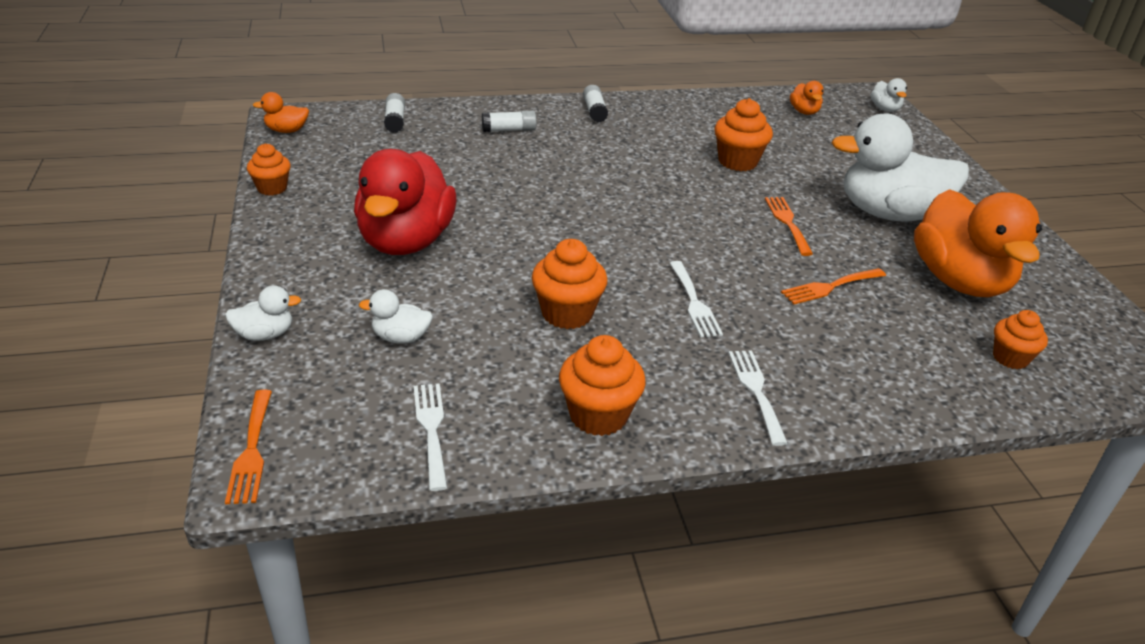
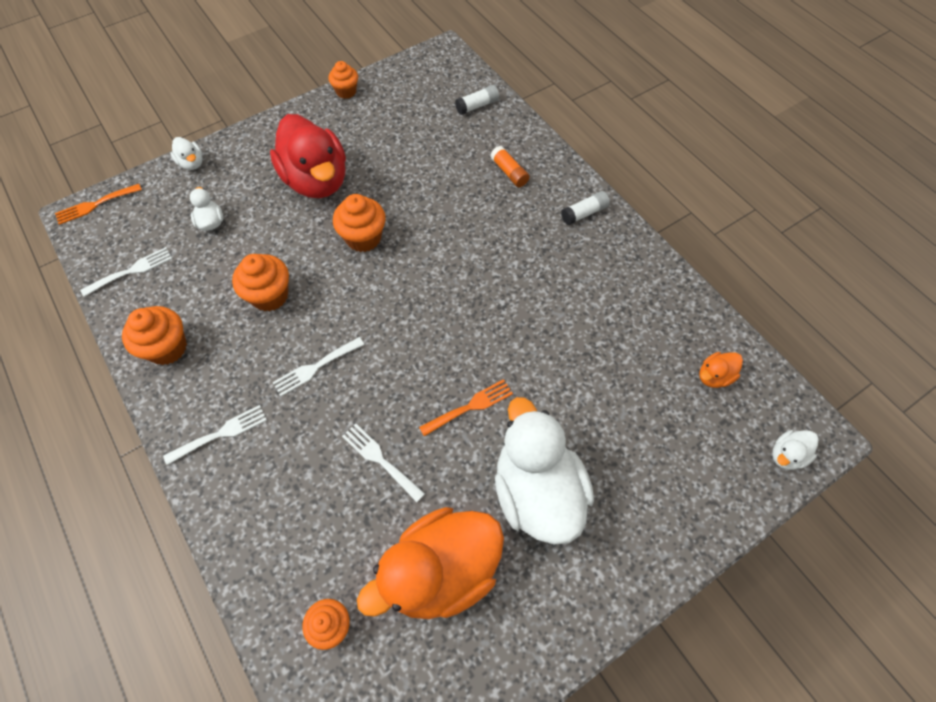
camera: 70 degrees right, 25 degrees up
orange duck [253,92,309,133] -> none
red duck [354,149,456,255] -> red duck turned 105 degrees counterclockwise [270,114,346,198]
white glue stick [482,111,536,132] -> orange glue stick [490,146,529,187]
orange cupcake [714,98,773,171] -> orange cupcake moved to [333,194,386,252]
orange fork [781,268,886,304] -> white fork [342,423,425,502]

